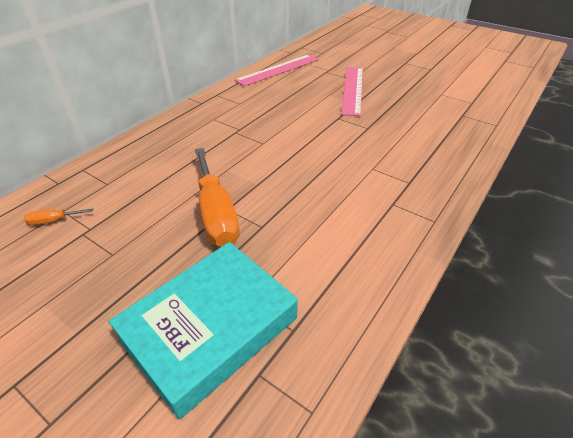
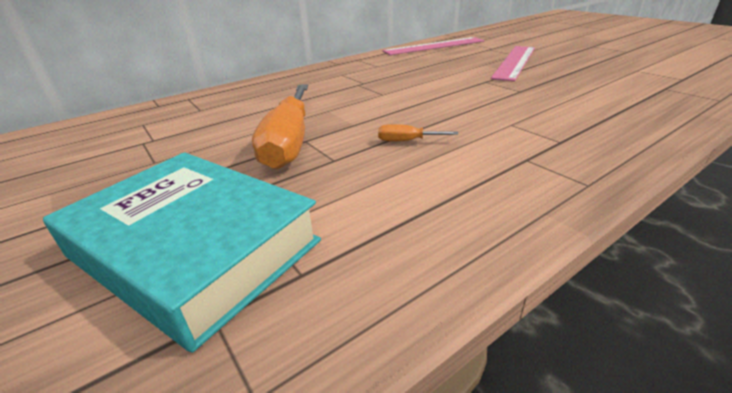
camera: 20 degrees right, 10 degrees down
orange screwdriver [24,209,93,225] -> orange screwdriver moved to [378,124,458,141]
turquoise book [108,242,298,419] -> turquoise book turned 60 degrees clockwise [43,152,321,353]

